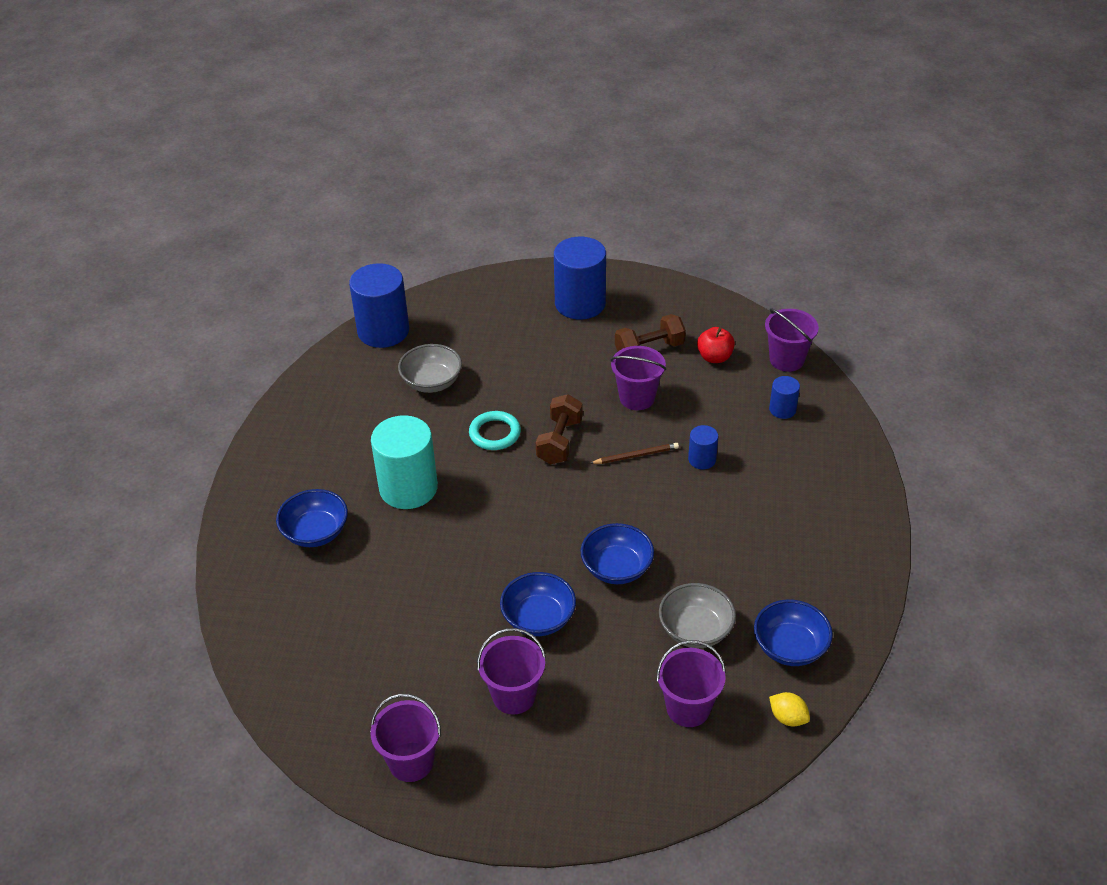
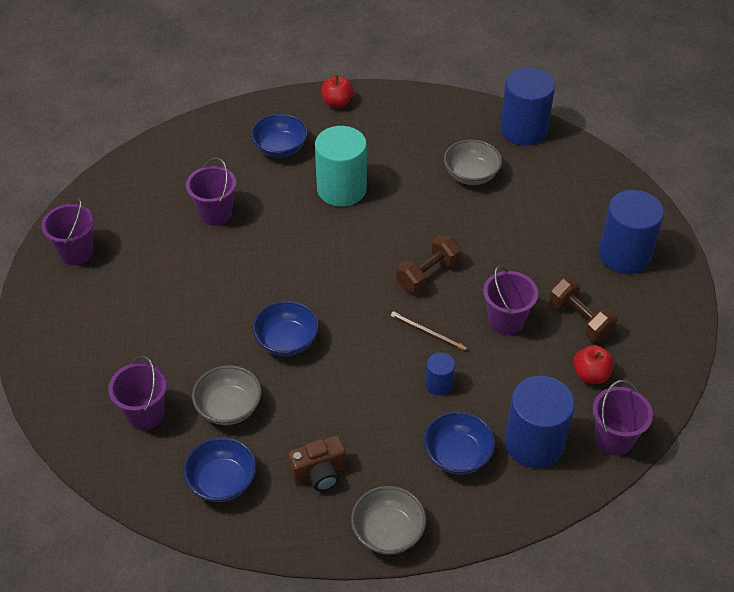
camera: 75 degrees right, 5 degrees up
turquoise ring [469,411,521,450] -> none
purple bucket [477,628,546,715] -> purple bucket moved to [186,158,237,226]
blue bowl [500,572,576,636] -> blue bowl moved to [423,412,495,475]
brown dumbbell [536,394,583,464] -> brown dumbbell turned 45 degrees counterclockwise [396,235,461,294]
brown pencil [590,443,679,464] -> brown pencil turned 150 degrees clockwise [391,311,470,351]
blue cylinder [769,376,800,419] -> blue cylinder [505,376,575,468], size x2.07
yellow lemon [769,692,810,727] -> none
none -> brown camera [288,436,346,491]
none -> red apple [321,75,354,108]
none -> grey bowl [351,486,426,555]

